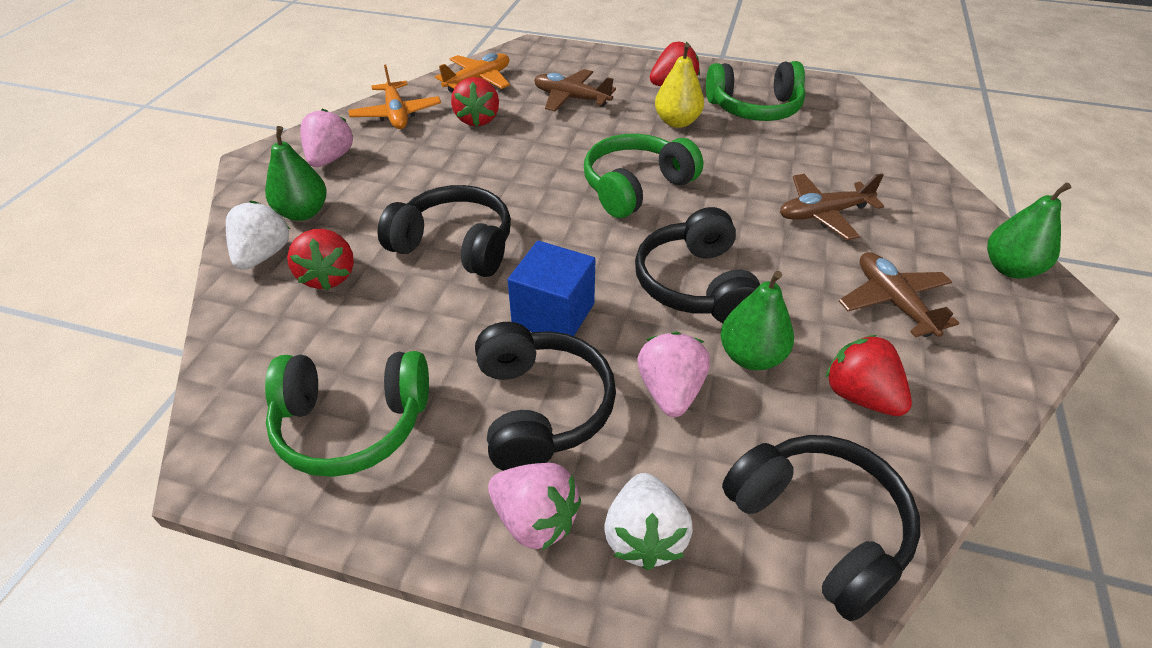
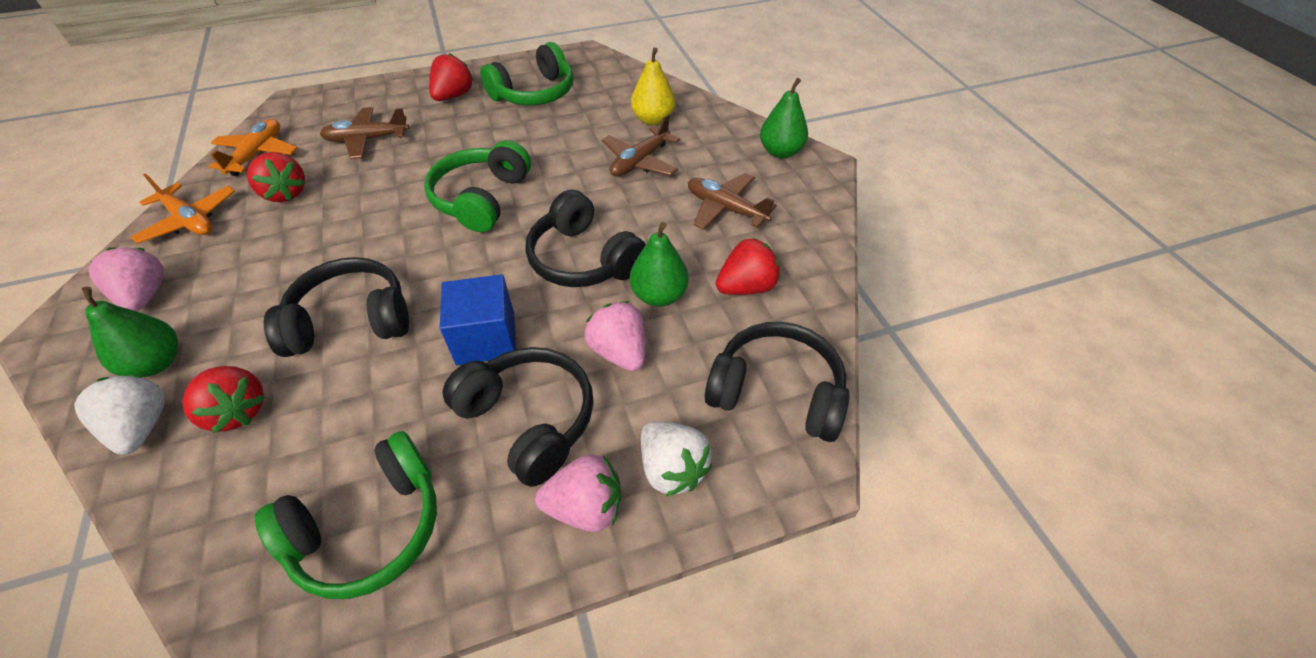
camera: 35 degrees left, 5 degrees up
yellow pear [655,43,704,128] -> yellow pear moved to [631,48,675,125]
red strawberry [825,335,912,416] -> red strawberry turned 135 degrees clockwise [716,238,780,295]

